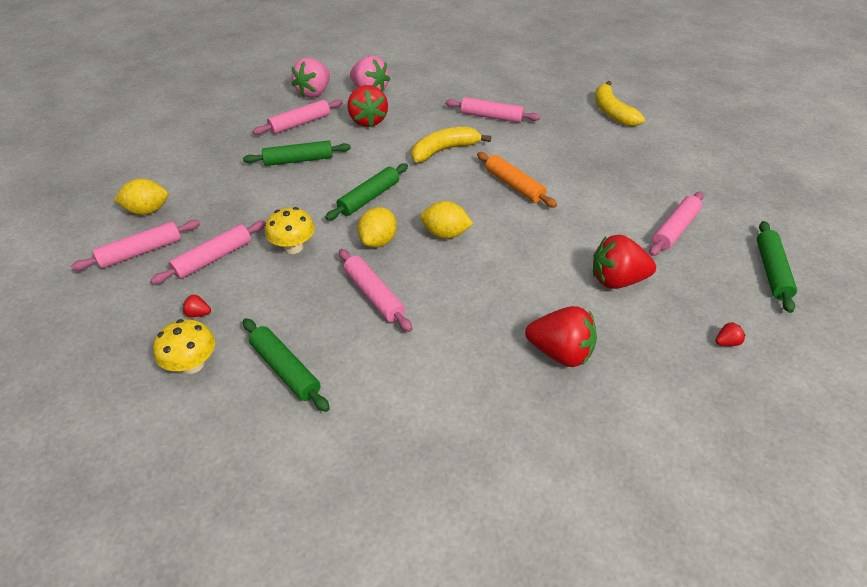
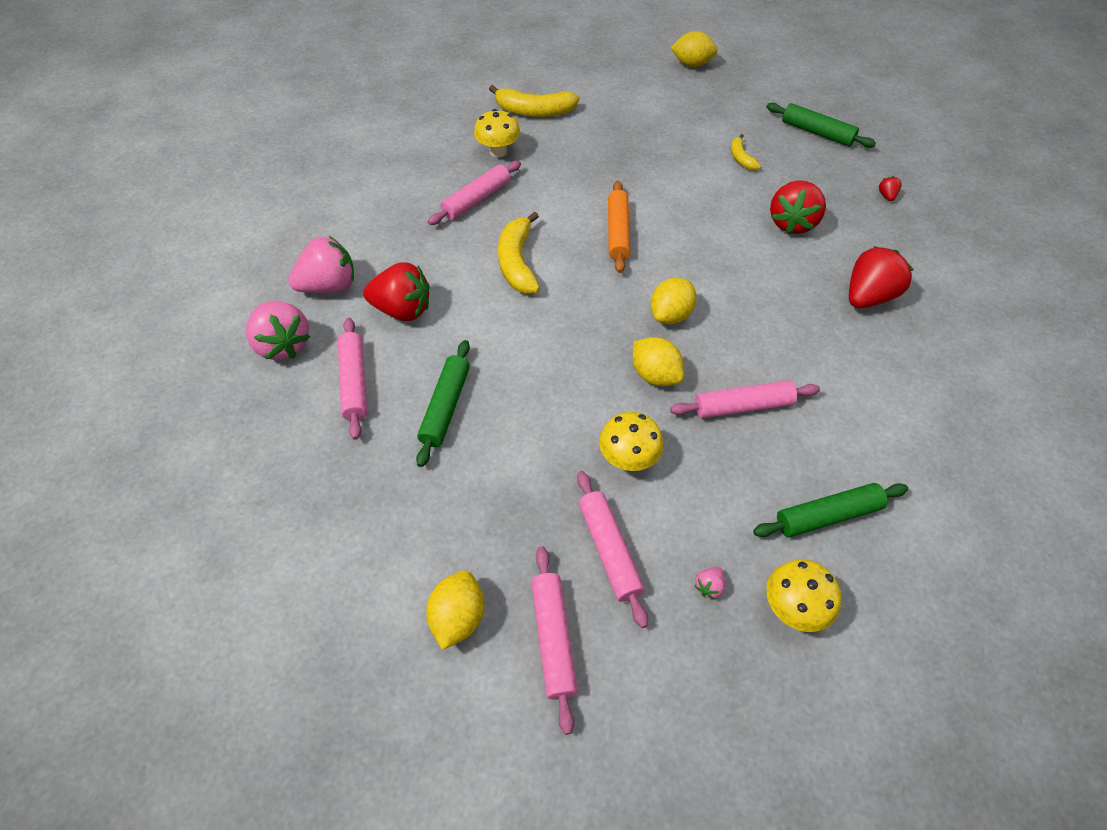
camera: 65 degrees left, 10 degrees up
red strawberry [183,295,211,317] -> pink strawberry [695,567,725,600]
green rolling pin [325,163,408,220] -> none
orange rolling pin [477,152,557,208] -> orange rolling pin turned 75 degrees counterclockwise [608,181,631,273]
pink rolling pin [649,192,704,256] -> yellow banana [731,134,761,170]
none -> yellow mushroom [474,109,520,157]
none -> yellow lemon [671,31,718,67]

